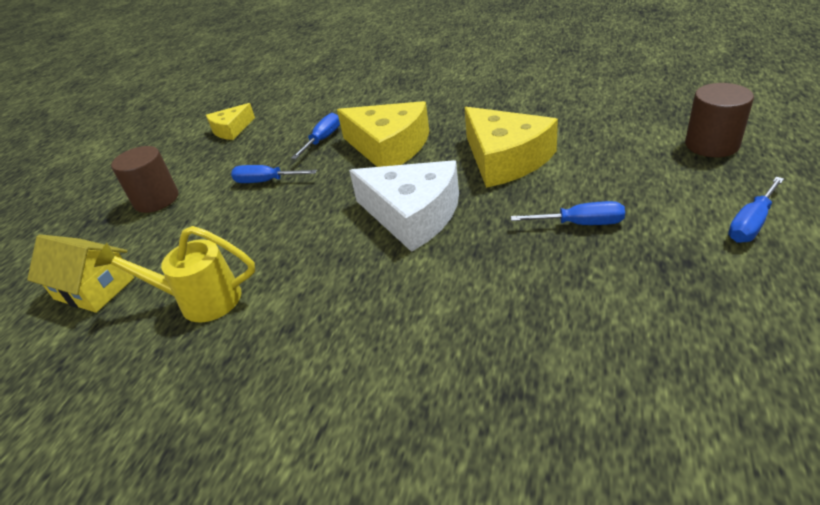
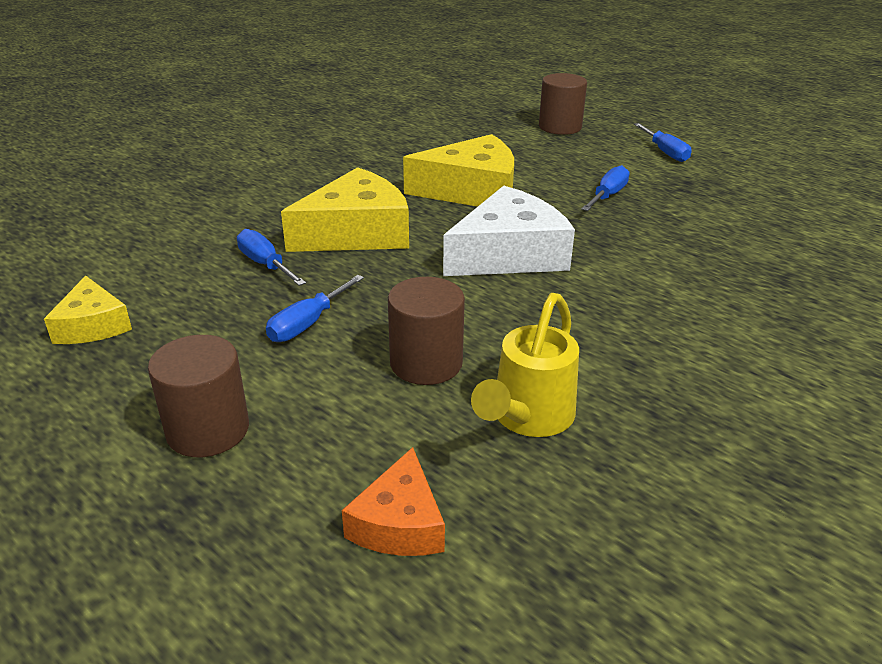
camera: 70 degrees left, 5 degrees down
yellow house [27,234,134,313] -> orange cheese [342,447,445,556]
none -> brown cylinder [388,277,465,385]

